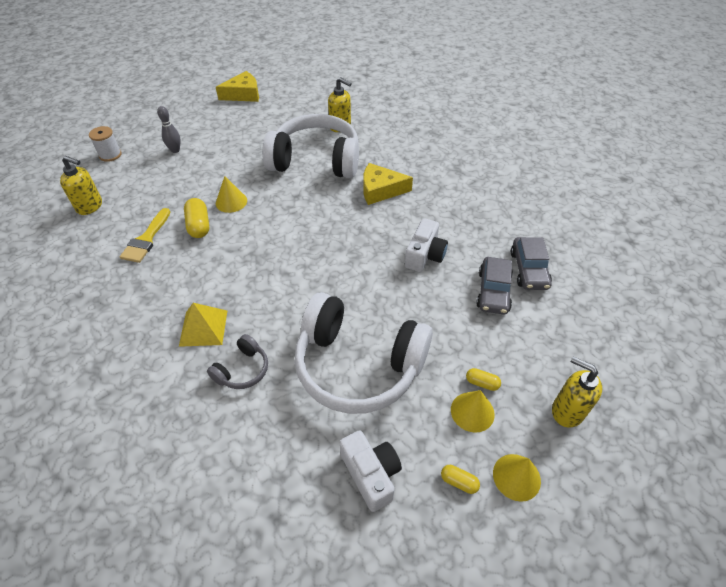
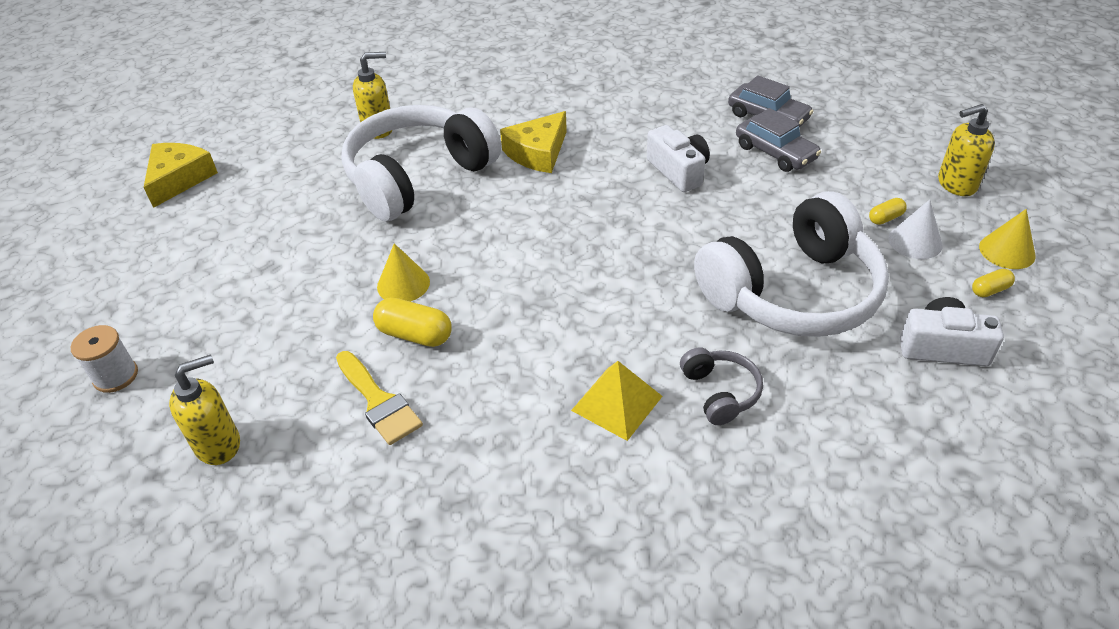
camera: 50 degrees left, 5 degrees down
grey bowling pin [157,106,181,153] -> none
yellow cone [451,390,495,433] -> white cone [888,200,943,259]

